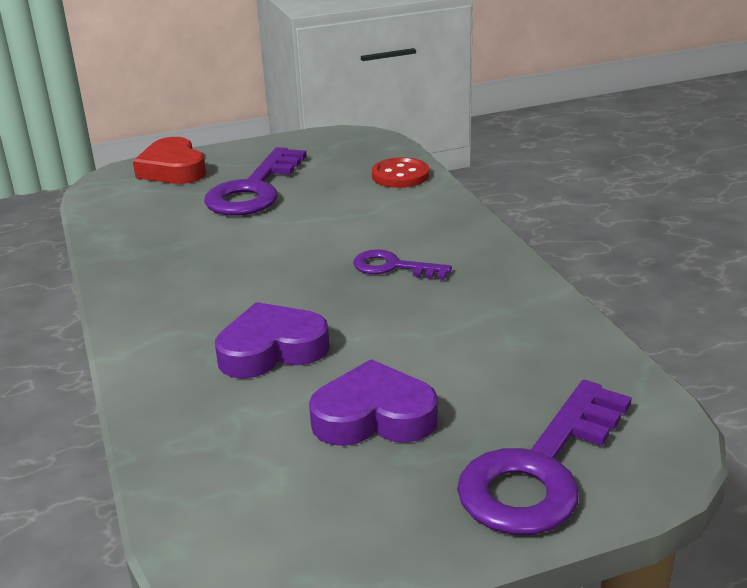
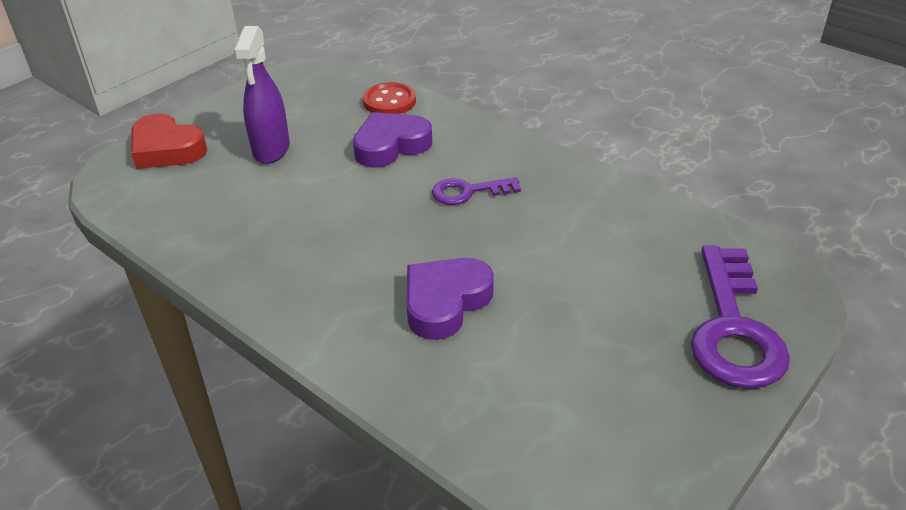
camera: 30 degrees left, 10 degrees up
purple key [204,147,307,216] -> purple spray bottle [234,26,290,164]
purple heart [309,359,438,446] -> purple heart moved to [353,112,432,167]

